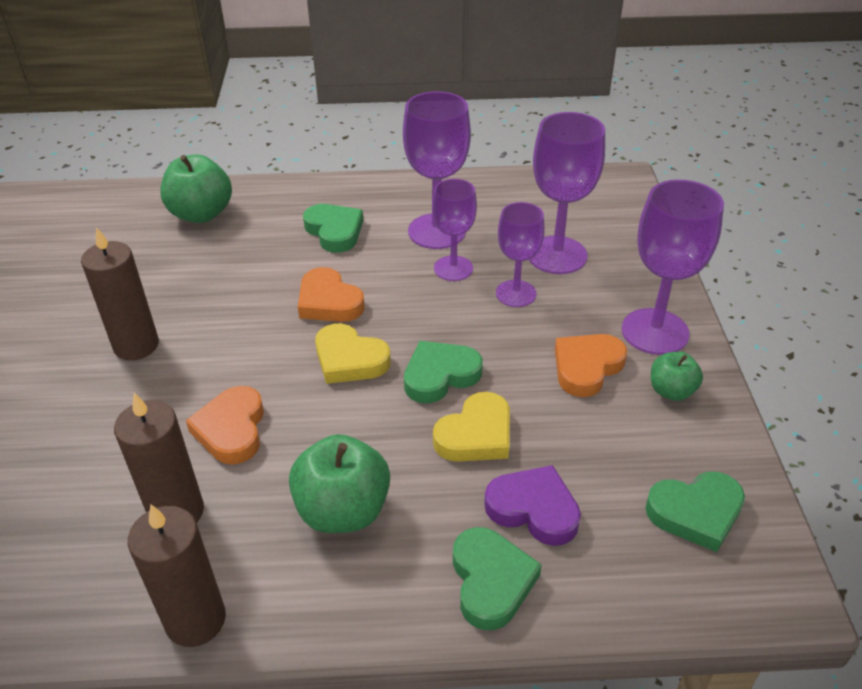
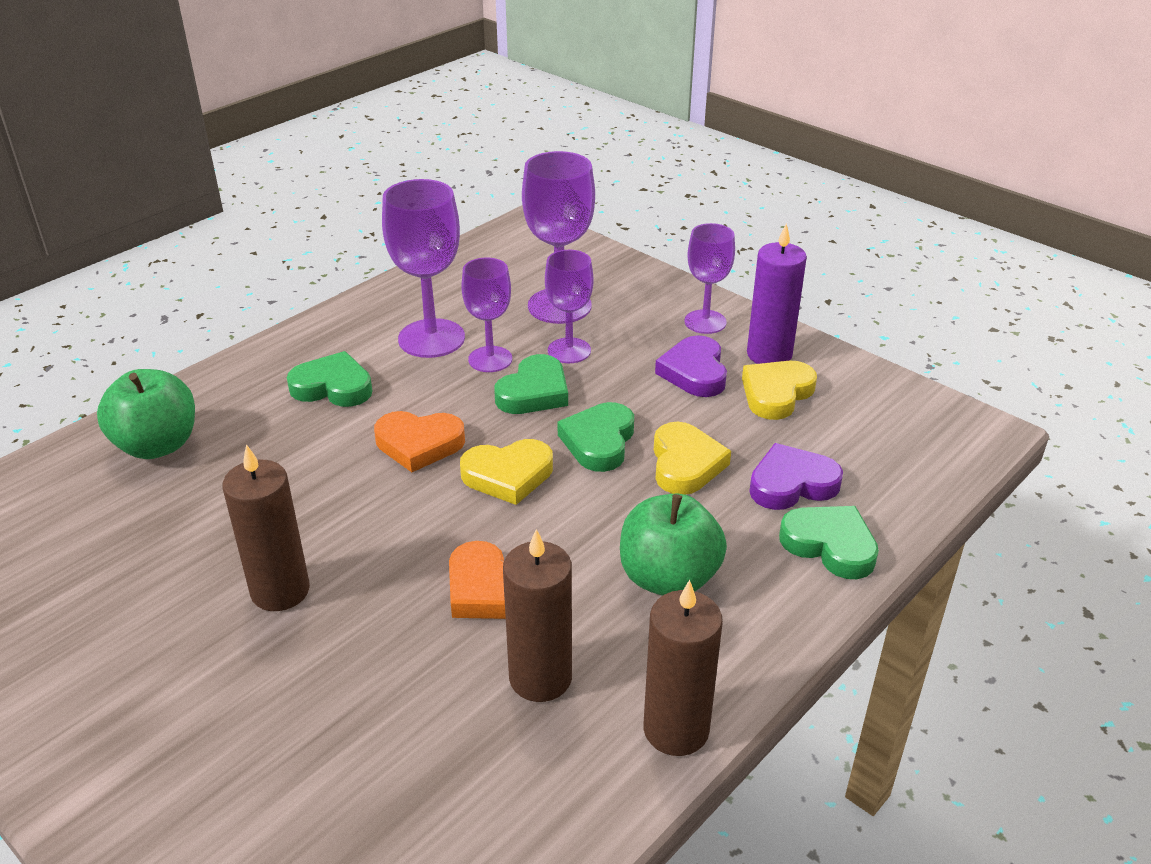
camera: 45 degrees left, 5 degrees down
orange heart [555,334,627,397] -> purple heart [655,335,727,397]
purple goblet [622,180,724,355] -> purple goblet [684,223,735,334], size x0.64
green heart [645,472,745,552] -> green heart moved to [494,354,568,414]
green apple [651,352,703,401] -> purple candle [747,223,807,364]
none -> yellow heart [742,361,817,420]

